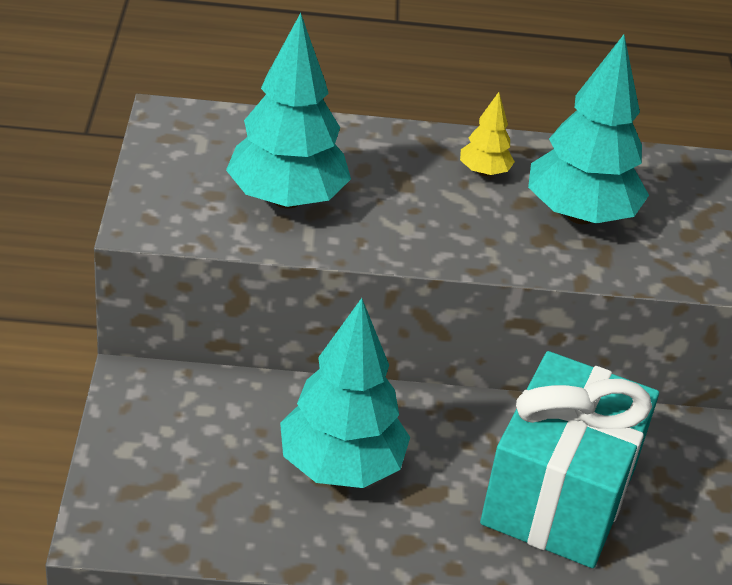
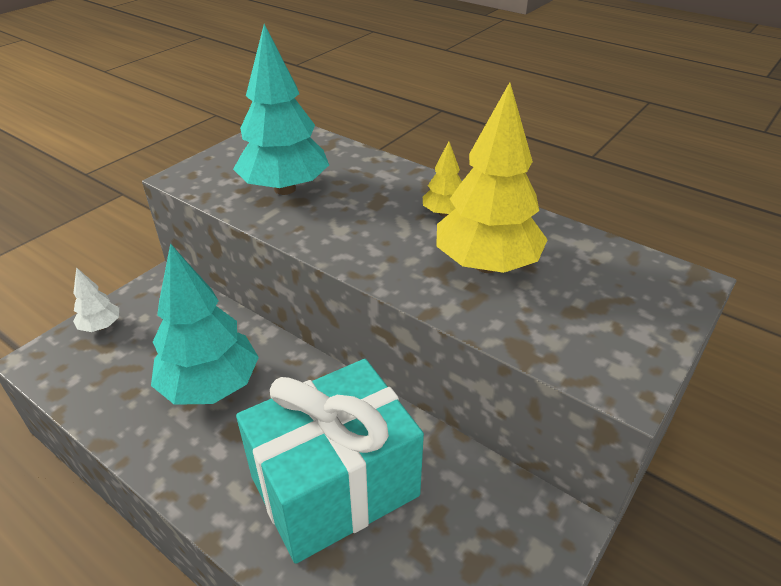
camera: 40 degrees right, 0 degrees up
turquoise tree [528,35,649,224] -> yellow tree [436,82,548,273]
none -> white tree [73,267,119,332]

